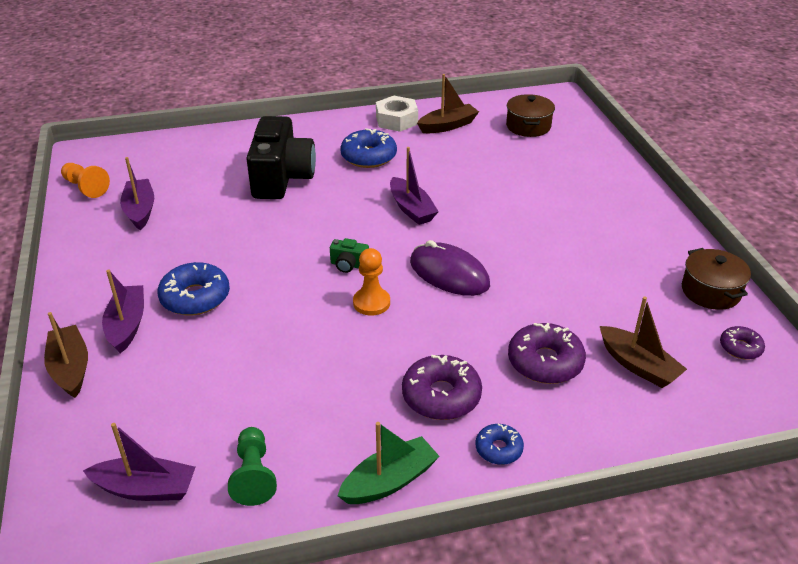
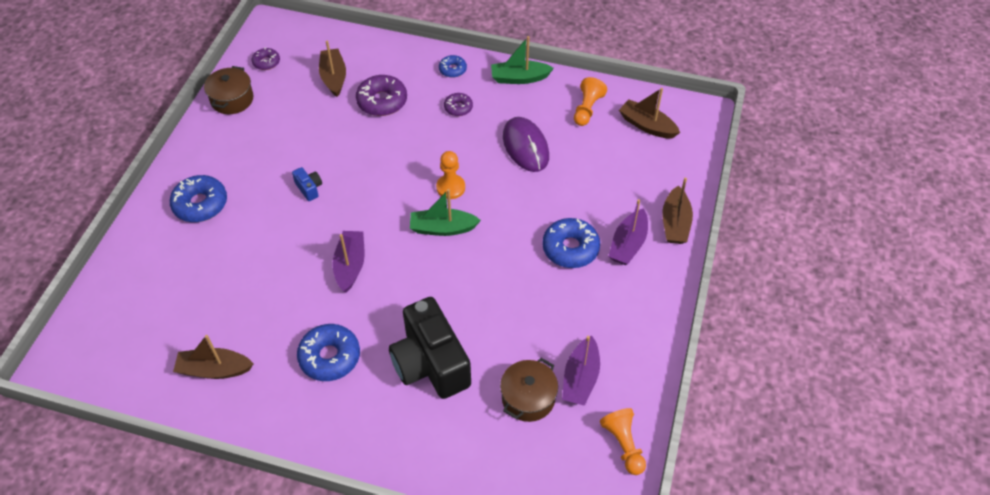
camera: 150 degrees left, 15 degrees up
purple boat [83,423,196,501] -> brown boat [619,88,680,139]
green pawn [228,427,277,506] -> orange pawn [574,77,607,126]
black camera [246,116,316,199] -> black camera turned 60 degrees counterclockwise [389,297,471,399]
green camera [330,238,369,273] -> green boat [410,189,481,236]
white nut [376,96,418,132] -> none
purple donut [402,355,482,420] -> purple donut [444,93,473,116], size x0.56
purple mouse [410,240,490,296] -> purple mouse moved to [503,117,549,172]
brown pot [506,94,555,137] -> brown pot moved to [500,358,558,422]
none -> blue donut [170,175,227,222]
none -> blue camera [292,167,322,201]

